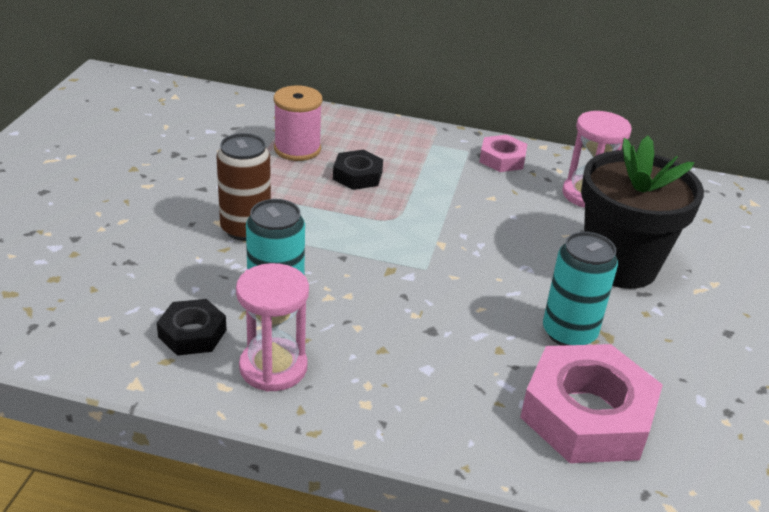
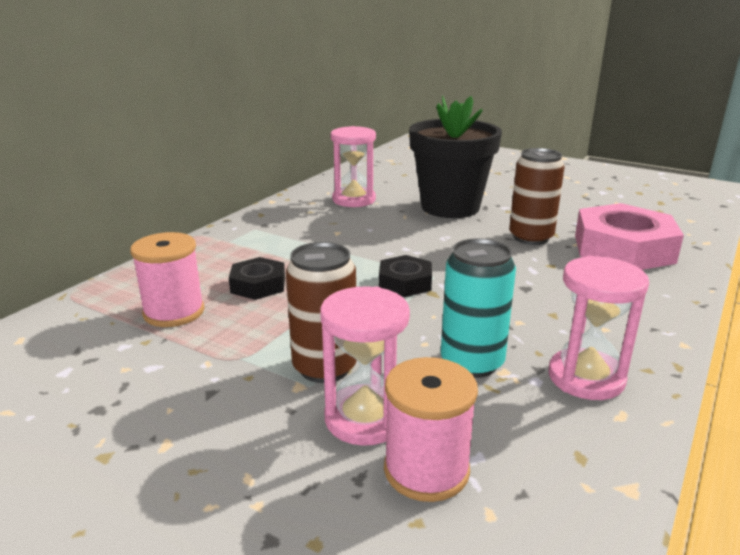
camera: 70 degrees left, 10 degrees down
black nut [157,299,227,356] -> black nut moved to [379,255,432,297]
pink nut [479,135,527,172] -> none
turquoise can [543,232,618,346] -> brown can [509,148,565,245]
none -> pink hourglass [320,286,410,446]
none -> pink spool [384,357,478,502]

